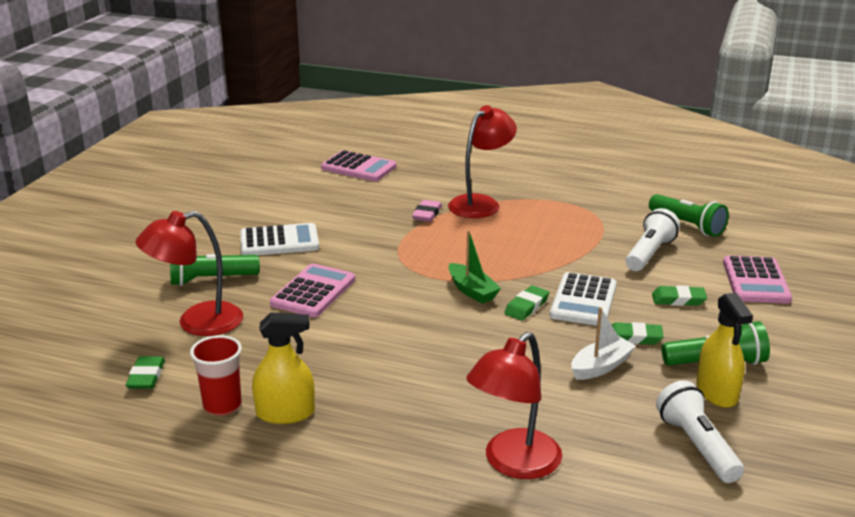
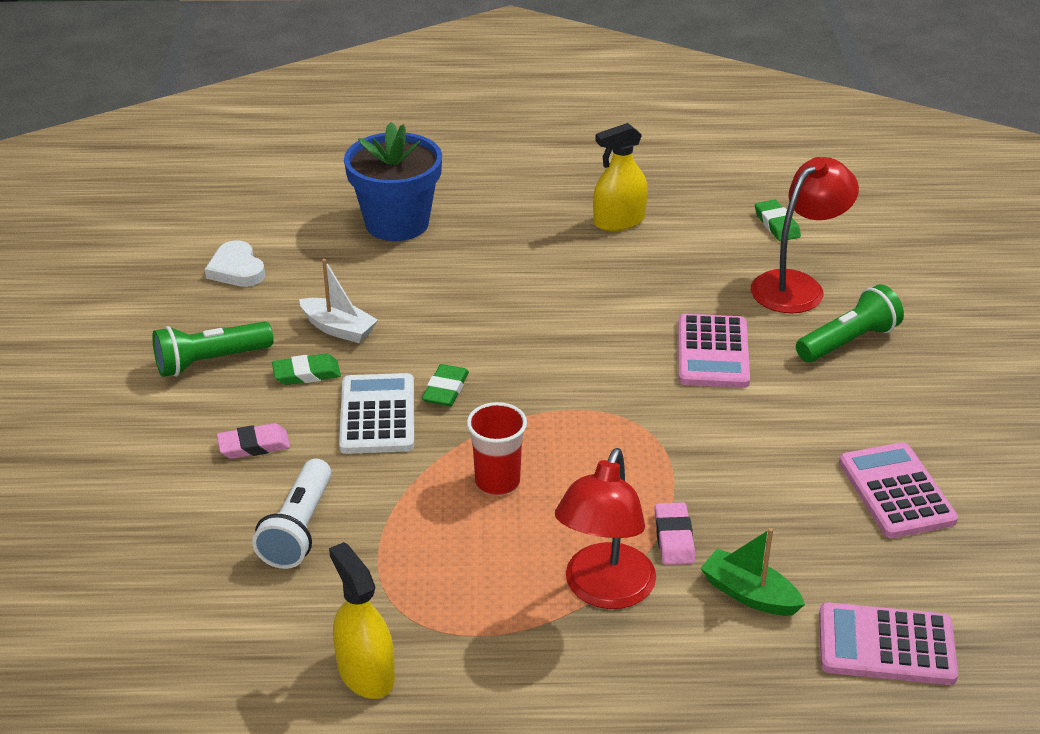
camera: 160 degrees right, 10 degrees up
red cup [190,335,242,416] -> red cup moved to [467,402,527,496]
white calculator [240,223,319,255] -> none
green boat [448,230,501,304] -> green boat moved to [701,528,805,616]
red lamp [467,332,562,479] -> blue flower pot [344,122,442,241]
white boat [571,307,636,380] -> white boat turned 90 degrees counterclockwise [299,259,378,343]
green flashlight [649,194,729,237] -> none
green eraser [652,285,707,306] -> pink eraser [217,423,290,459]
white flashlight [656,380,744,483] -> white heart [205,240,265,287]
yellow spray bottle [696,293,753,408] -> yellow spray bottle moved to [329,542,395,699]
pink calculator [723,255,792,304] -> pink calculator moved to [839,442,958,538]

